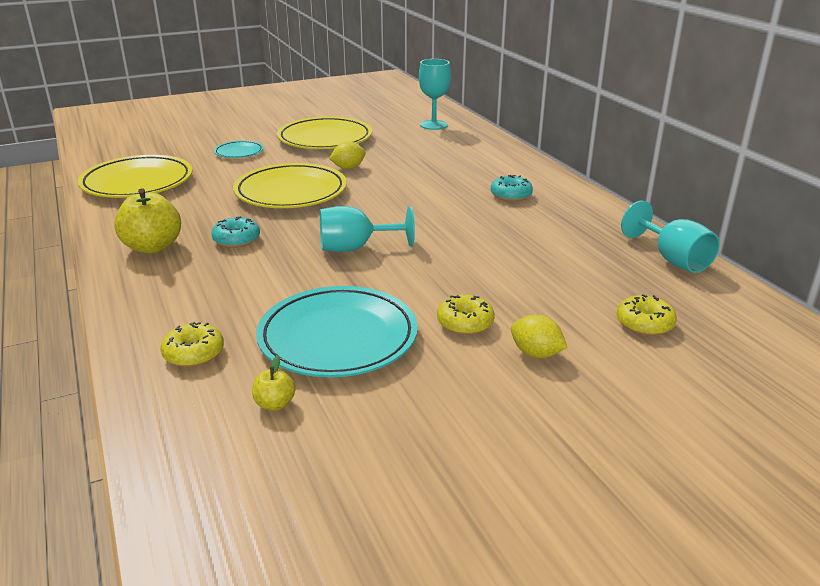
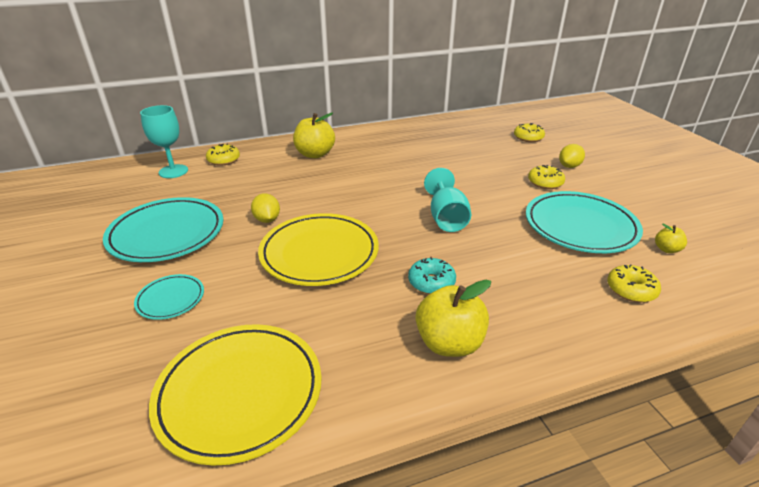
camera: 85 degrees left, 5 degrees up
yellow plate [277,116,372,149] -> turquoise plate [103,197,223,262]
turquoise donut [491,175,533,202] -> none
turquoise goblet [621,201,720,273] -> none
none -> yellow donut [206,143,240,166]
none -> yellow apple [293,113,335,158]

